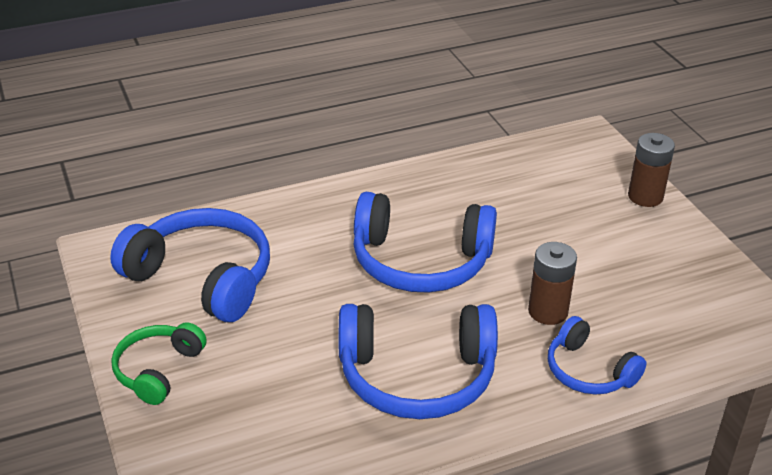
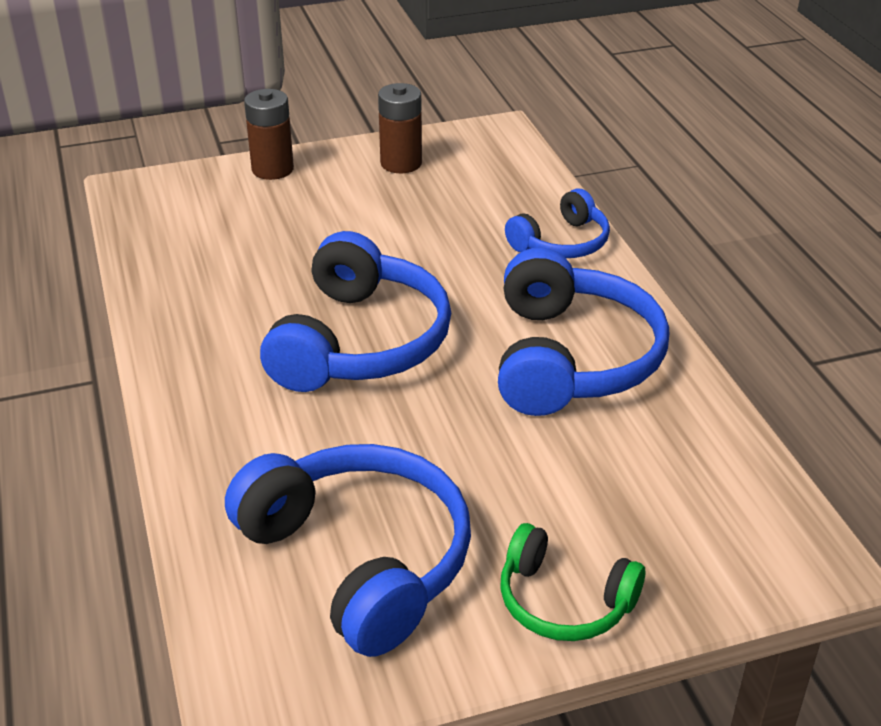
camera: 85 degrees left, 0 degrees up
blue headphones [110,208,270,322] -> blue headphones turned 105 degrees clockwise [225,444,471,657]
brown battery [528,242,577,325] -> brown battery moved to [378,83,422,173]

